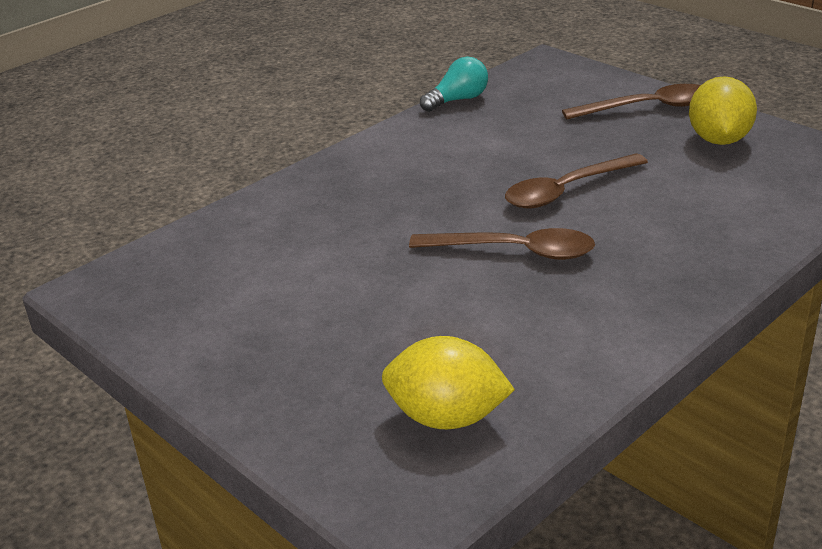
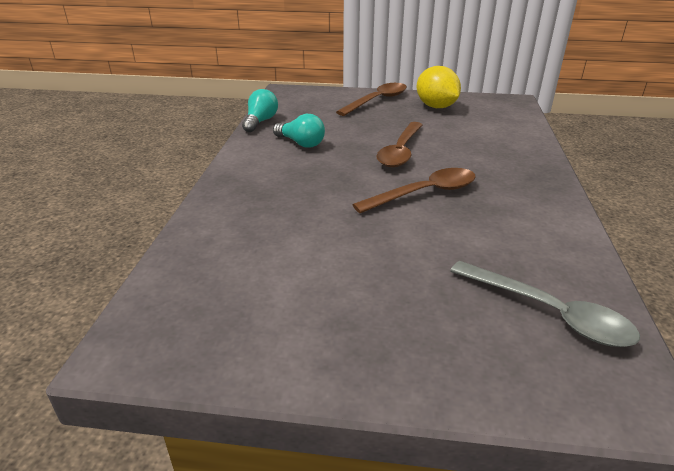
camera: 40 degrees left, 0 degrees up
yellow lemon [382,336,515,429] -> grey spoon [450,261,640,347]
none -> turquoise light bulb [273,114,325,148]

